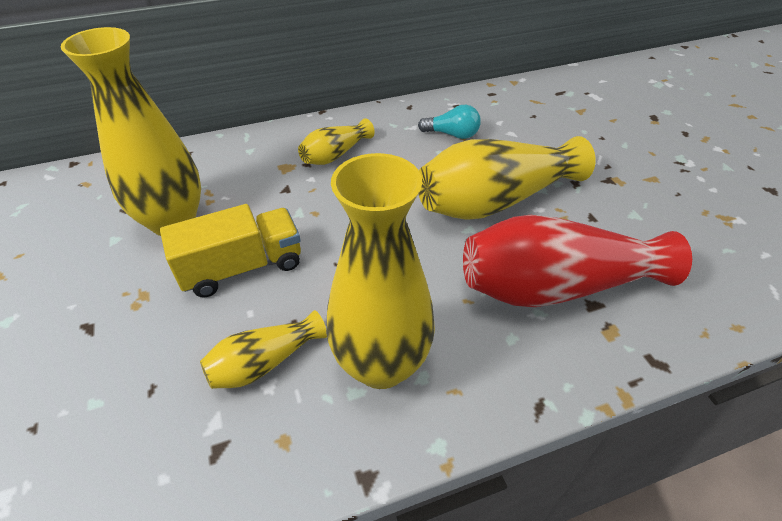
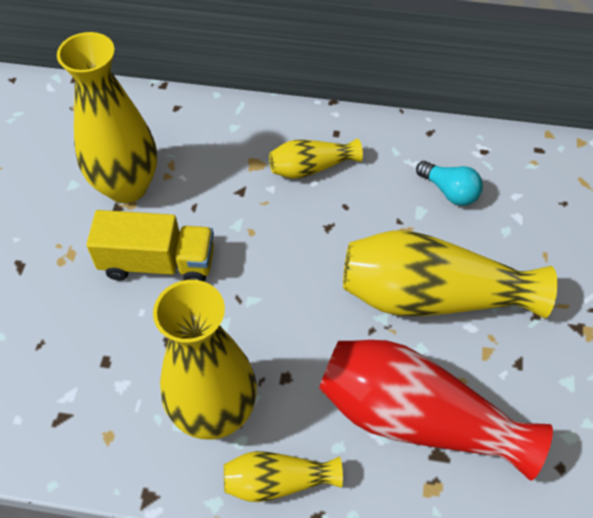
camera: 30 degrees right, 10 degrees up
yellow vase [200,310,327,389] -> yellow vase moved to [224,451,343,502]

